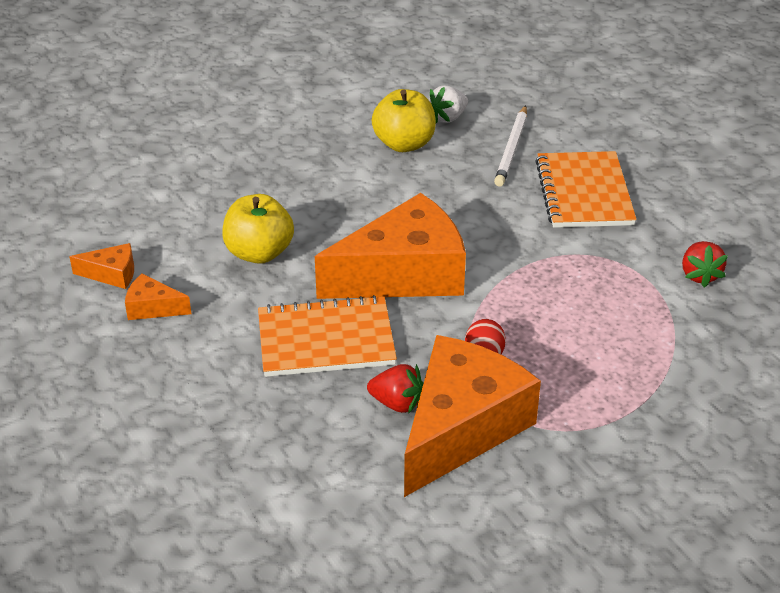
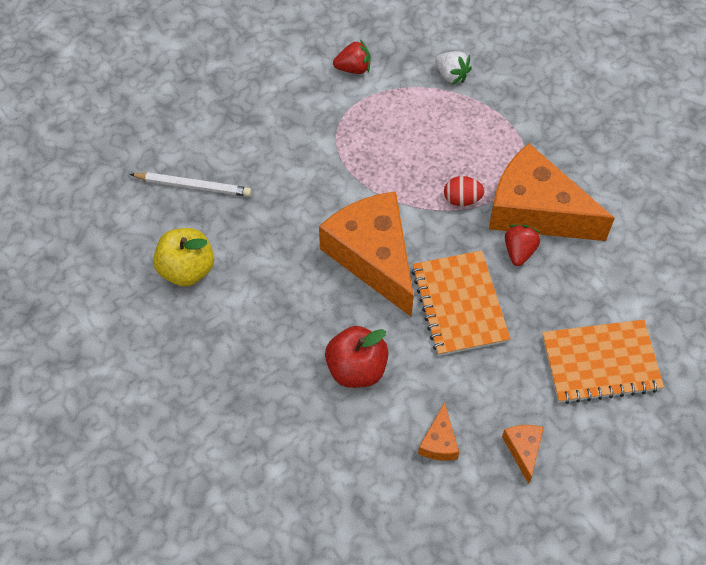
camera: 95 degrees left, 20 degrees up
orange cheese [69,243,134,289] -> orange cheese moved to [502,425,544,484]
yellow apple [222,194,294,264] -> red apple [325,326,389,388]
white strawberry [429,85,468,123] -> white strawberry moved to [435,51,472,85]
orange notebook [535,151,637,228] -> orange notebook moved to [542,320,664,404]

